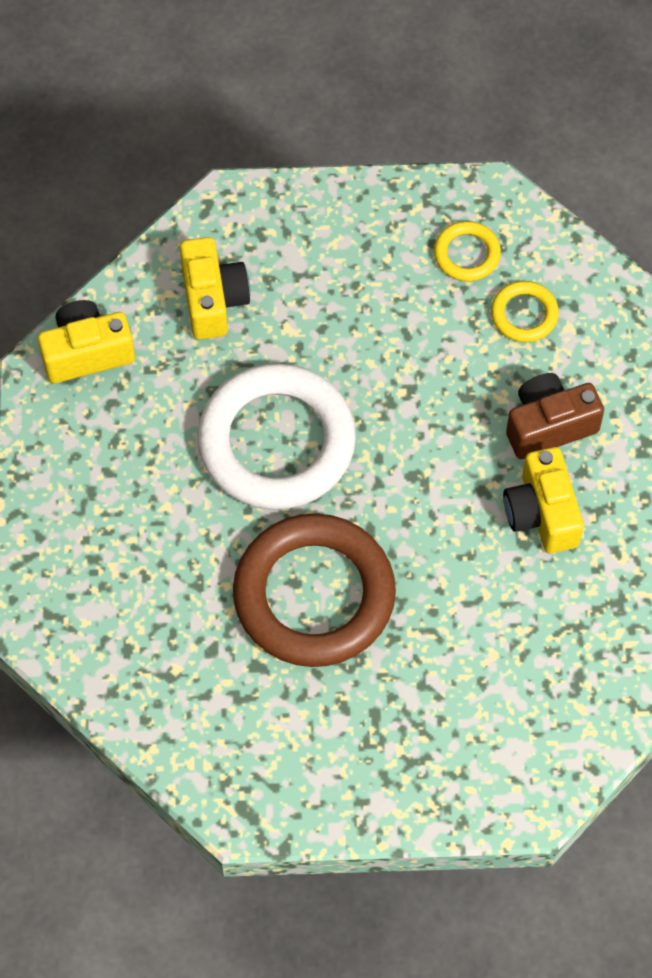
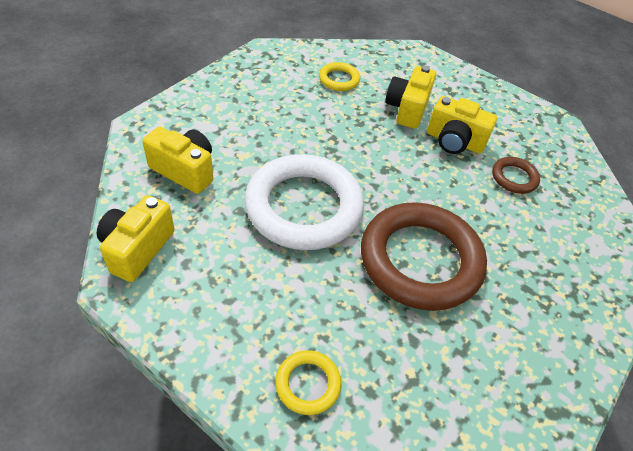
camera: 55 degrees left, 15 degrees down
yellow ring [434,221,501,281] -> yellow ring moved to [275,350,341,415]
brown camera [506,373,604,459] -> yellow camera [385,66,436,129]
none -> brown ring [492,157,540,194]

